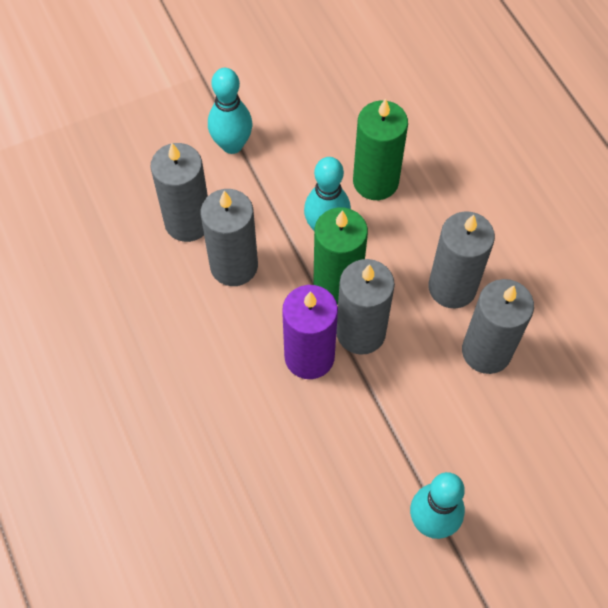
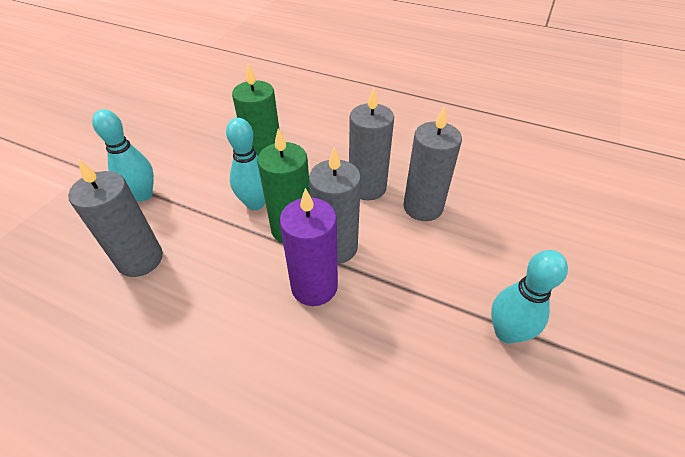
camera: 40 degrees left, 15 degrees down
grey candle [201,189,258,286] -> none

